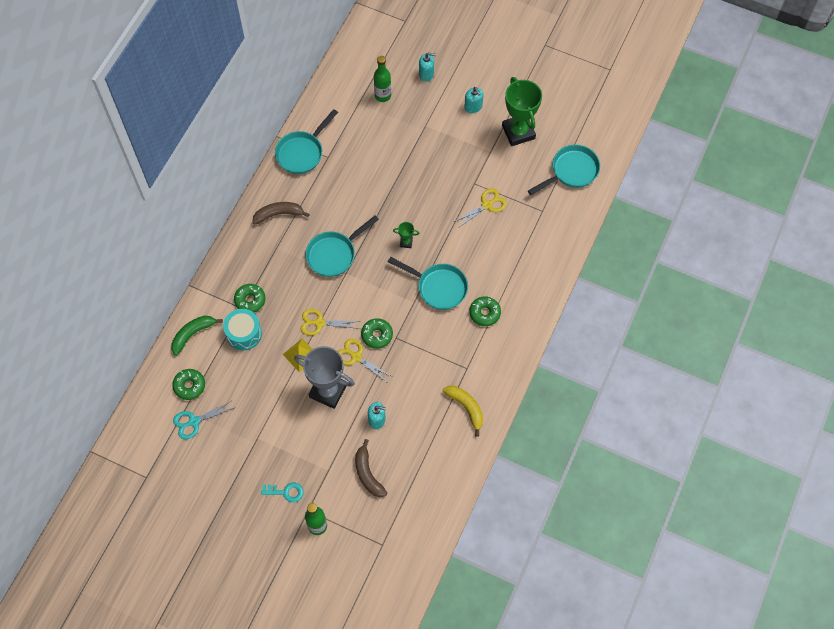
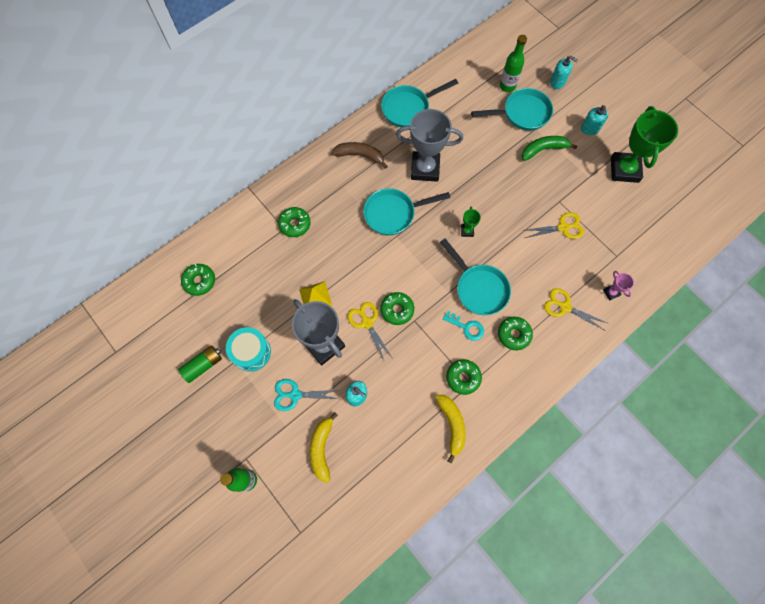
camera: 25 degrees right, 5 degrees up
green banana [171,316,223,356] -> green banana moved to [521,136,577,161]
turquoise scissors [173,401,234,439] -> turquoise scissors moved to [274,379,339,411]
turquoise drum [223,309,262,350] -> turquoise drum moved to [226,327,271,372]
turquoise key [261,483,304,502] -> turquoise key moved to [443,311,484,341]
yellow scissors [301,309,361,336] -> yellow scissors moved to [544,288,607,330]
brown banana [355,439,387,497] -> yellow banana [310,412,338,483]
green trophy [393,222,419,248] -> green trophy turned 60 degrees clockwise [461,207,481,237]
turquoise pan [528,145,600,195] -> turquoise pan moved to [471,88,553,131]
none -> green battery [178,345,222,383]
none -> grey trophy [396,109,463,182]
none -> green donut [446,359,482,395]
none -> pink trophy [603,271,634,300]

